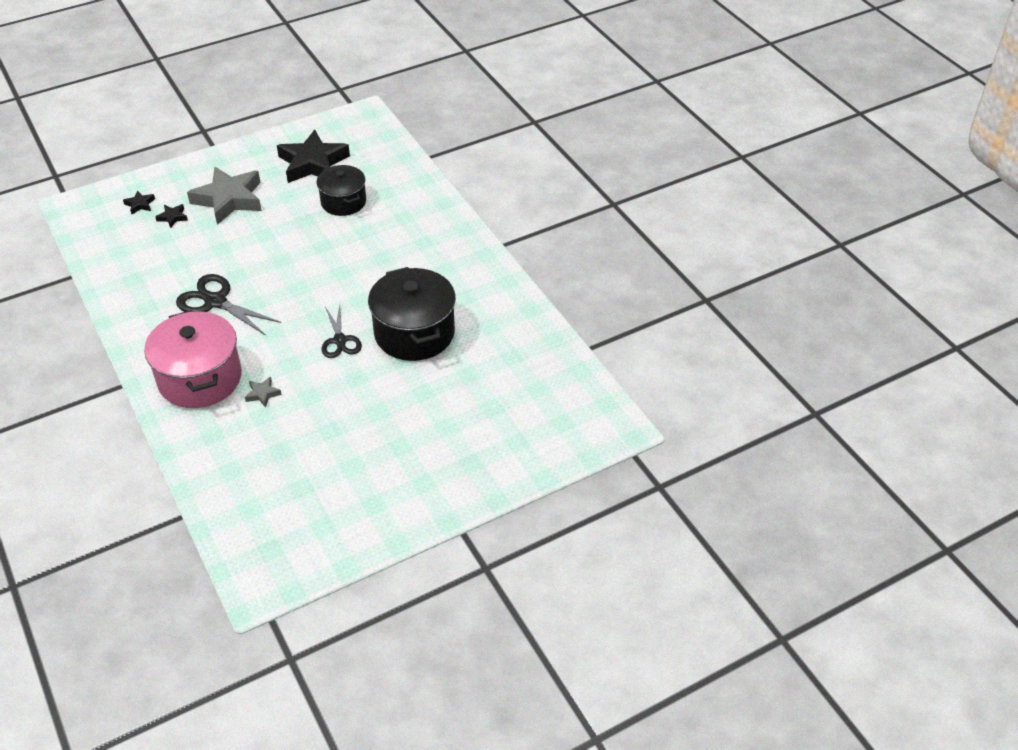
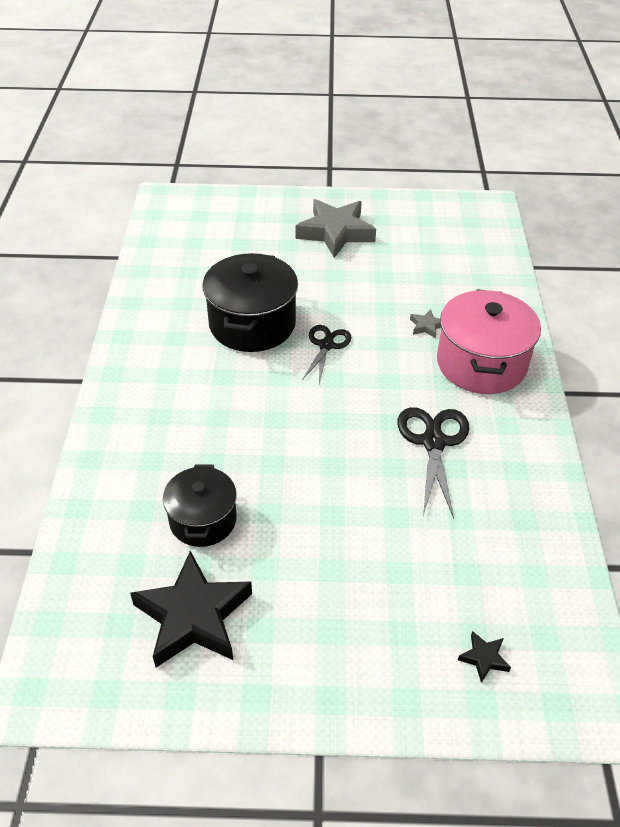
camera: 150 degrees left, 0 degrees up
black star [155,204,188,228] -> none
black scissors [176,274,281,335] -> black scissors turned 150 degrees counterclockwise [397,407,469,519]
grey star [187,167,262,225] -> grey star moved to [296,199,376,258]

